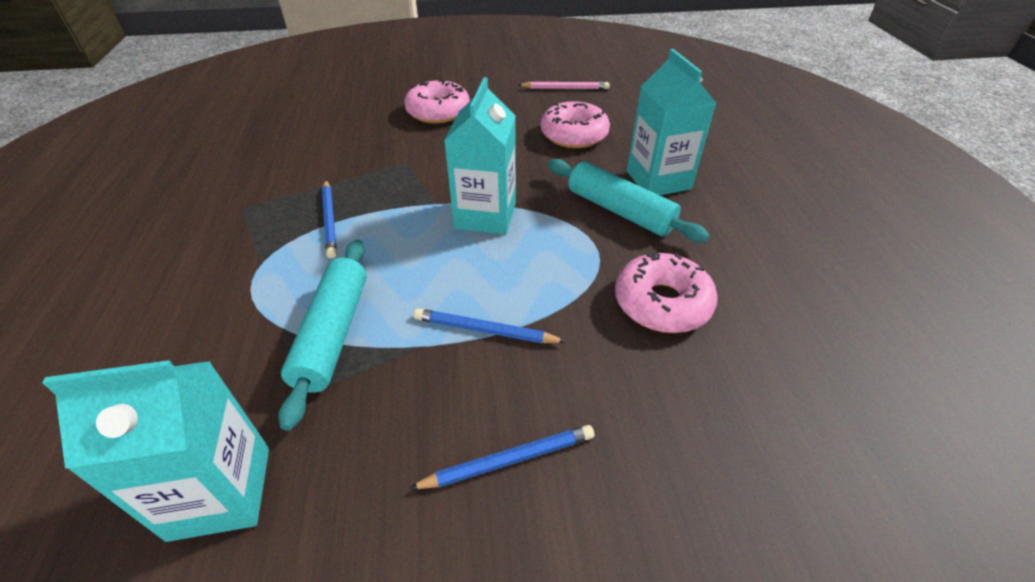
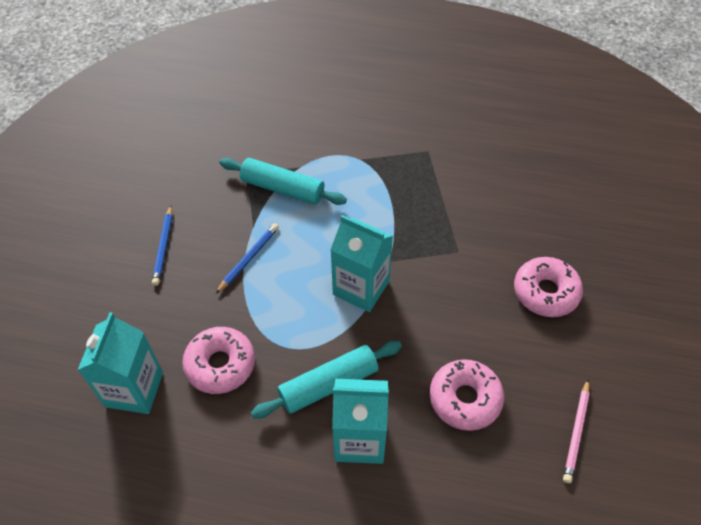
camera: 110 degrees right, 10 degrees up
turquoise carton [42,360,269,542] -> turquoise carton moved to [78,312,163,414]
blue pencil [322,180,337,258] -> none

